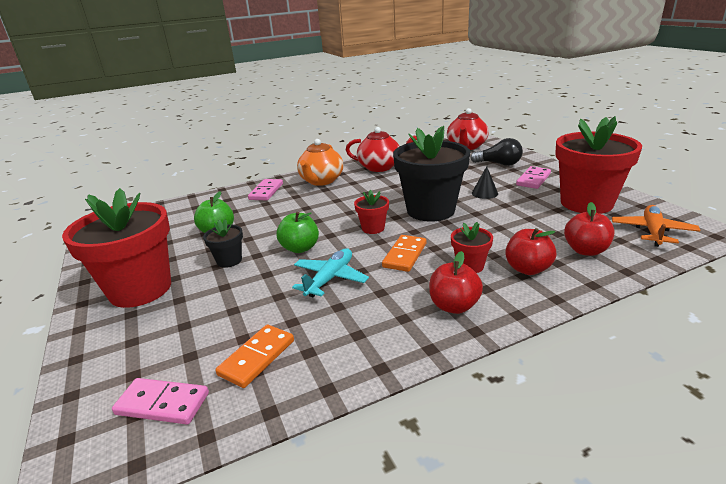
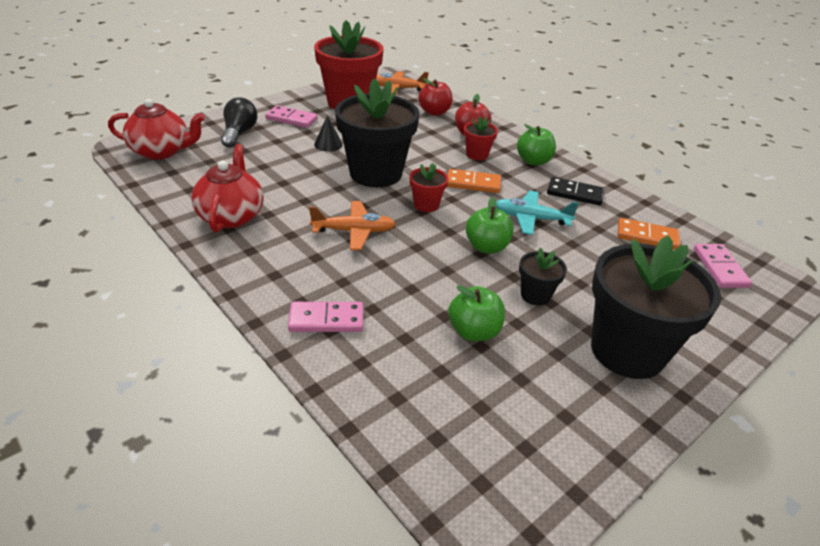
camera: 110 degrees left, 10 degrees up
red flower pot [62,188,171,308] -> black flower pot [591,235,721,379]
orange teapot [297,139,343,186] -> none
red apple [429,251,483,314] -> green apple [517,124,556,165]
none -> orange plane [309,201,396,250]
none -> black domino [547,177,605,205]

